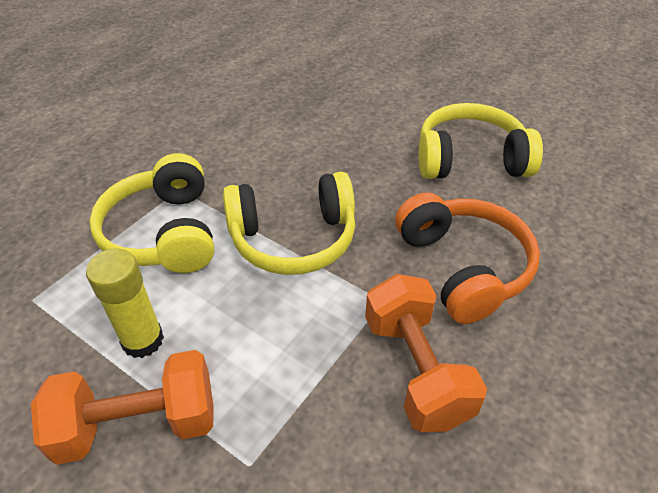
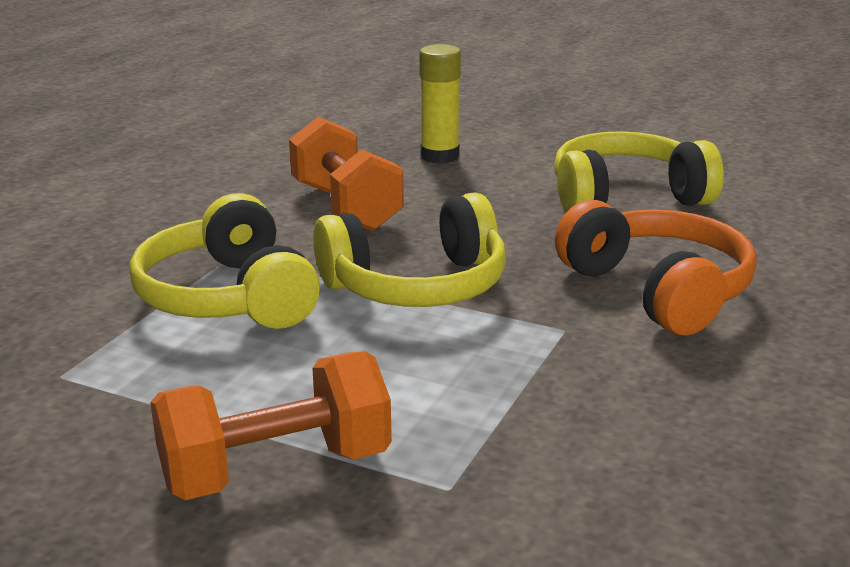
camera: 10 degrees left, 20 degrees down
yellow glue stick [86,248,164,358] -> yellow glue stick moved to [419,44,461,164]
orange dumbbell [365,274,487,432] -> orange dumbbell moved to [289,117,404,231]

